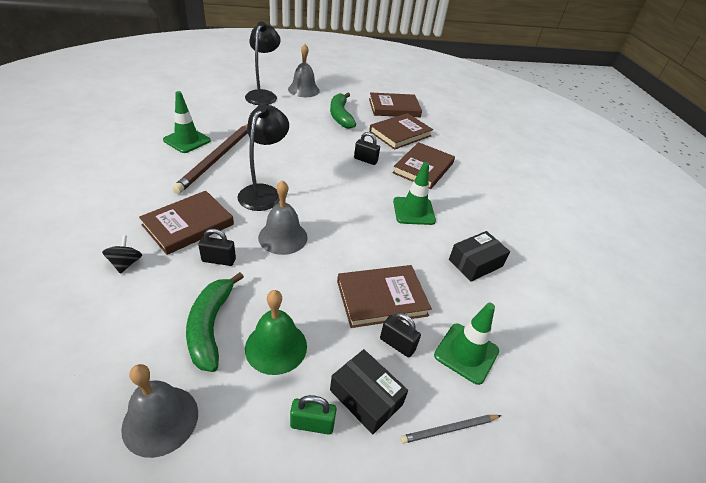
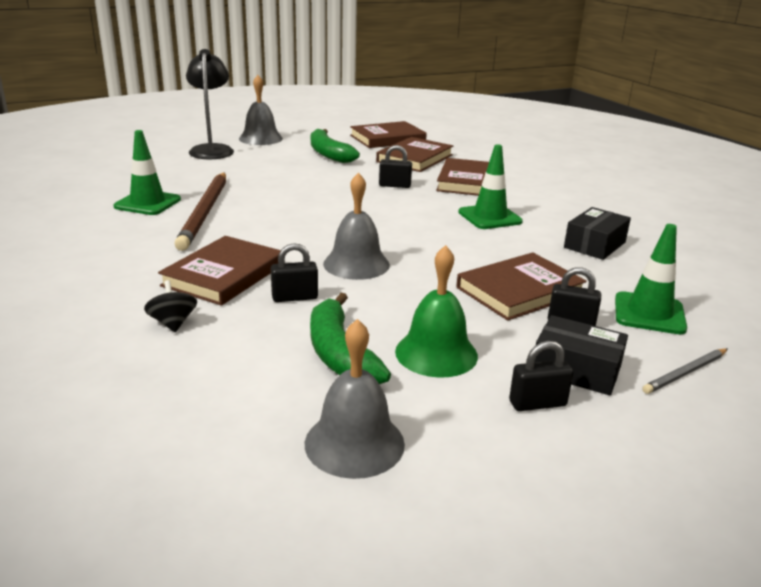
camera: 15 degrees left, 15 degrees down
black lamp [237,104,289,211] -> none
green padlock [290,395,337,435] -> black padlock [509,341,573,411]

